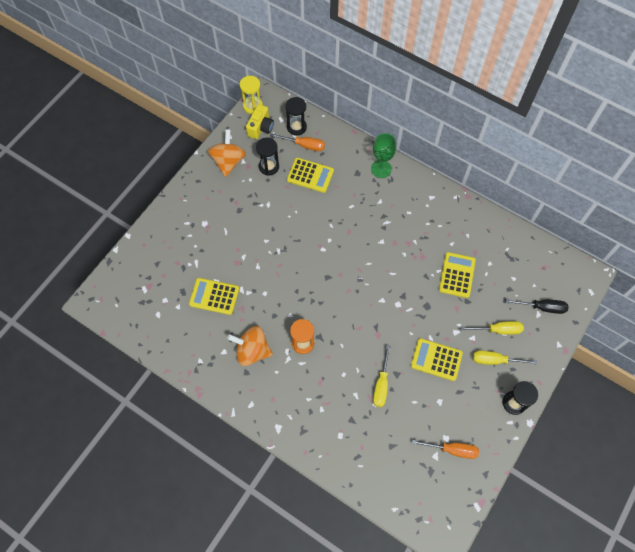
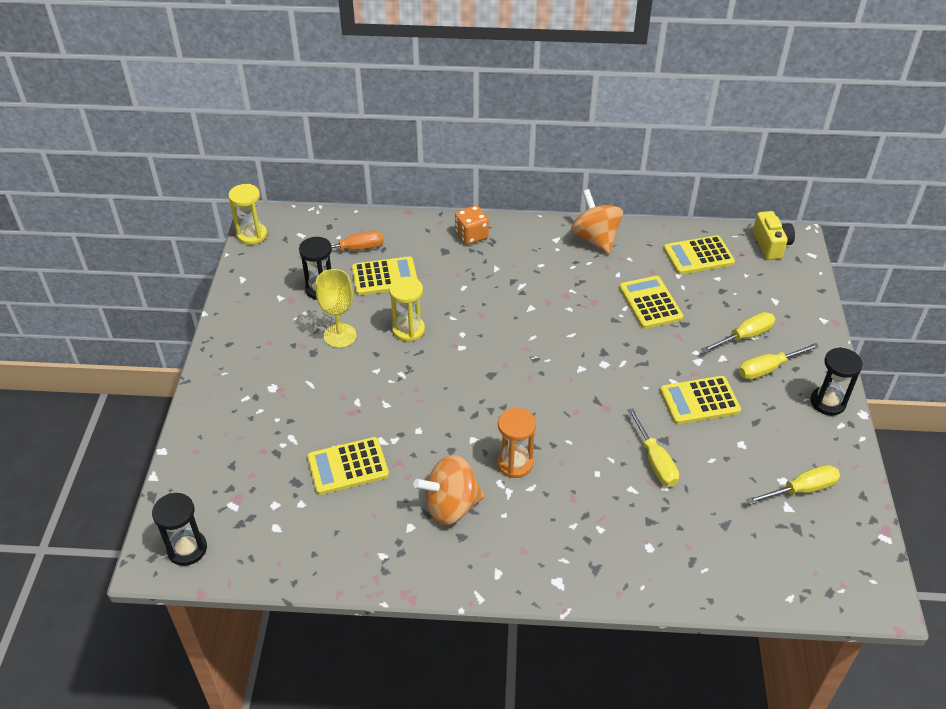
camera: 30 degrees left, 20 degrees down
orange spinning top [208,129,246,177] -> orange spinning top moved to [571,189,623,254]
yellow camera [246,104,274,139] -> yellow camera moved to [753,211,795,260]
black hourglass [285,97,307,136] -> black hourglass moved to [152,493,207,566]
green goblet [371,133,396,178] -> orange dice [455,206,489,245]
orange screwdriver [412,440,479,459] -> yellow screwdriver [746,465,840,505]
black screwdriver [506,299,569,314] -> none
none -> yellow goblet [316,269,357,348]
none -> yellow hourglass [389,277,425,342]
none -> yellow calculator [664,235,735,275]

